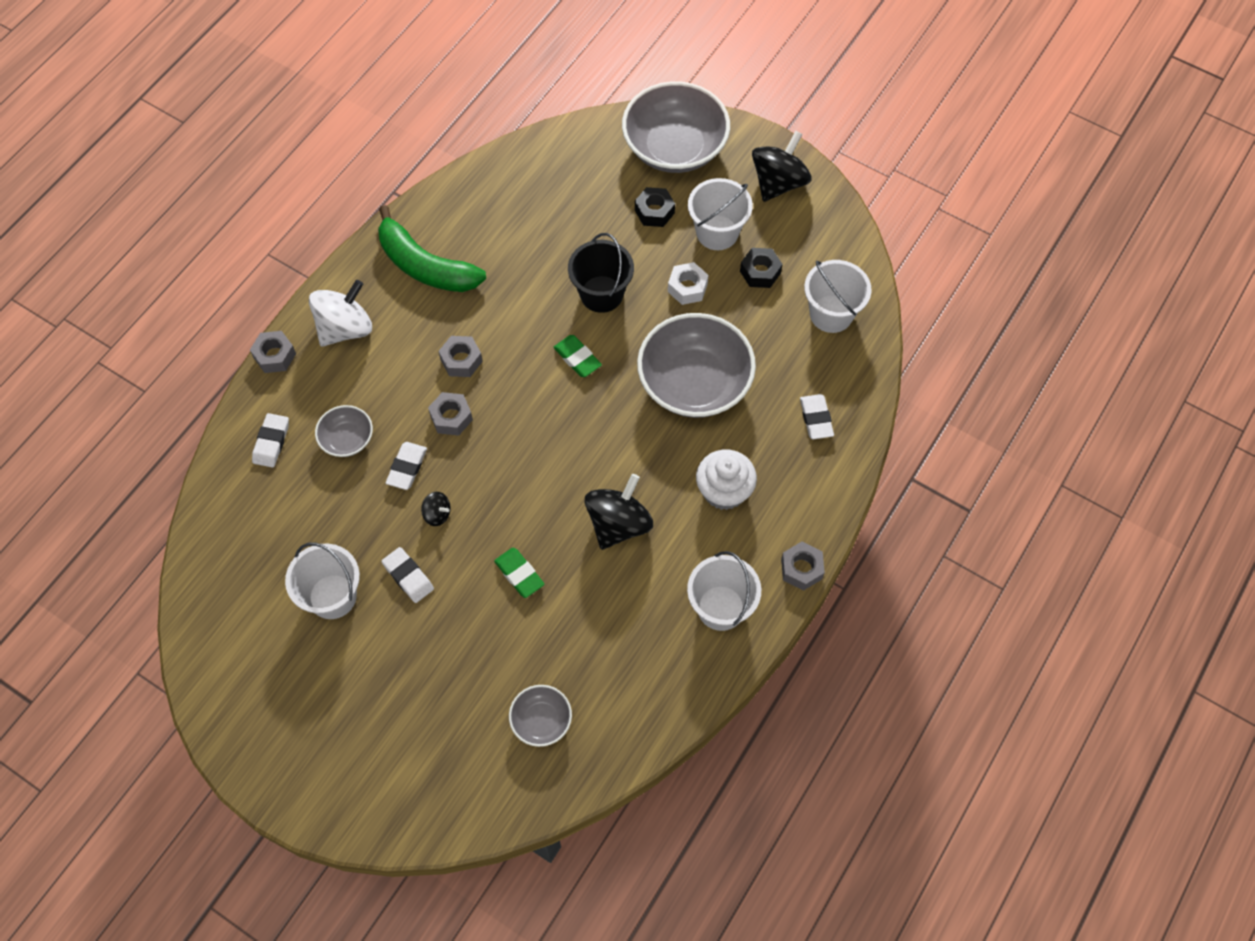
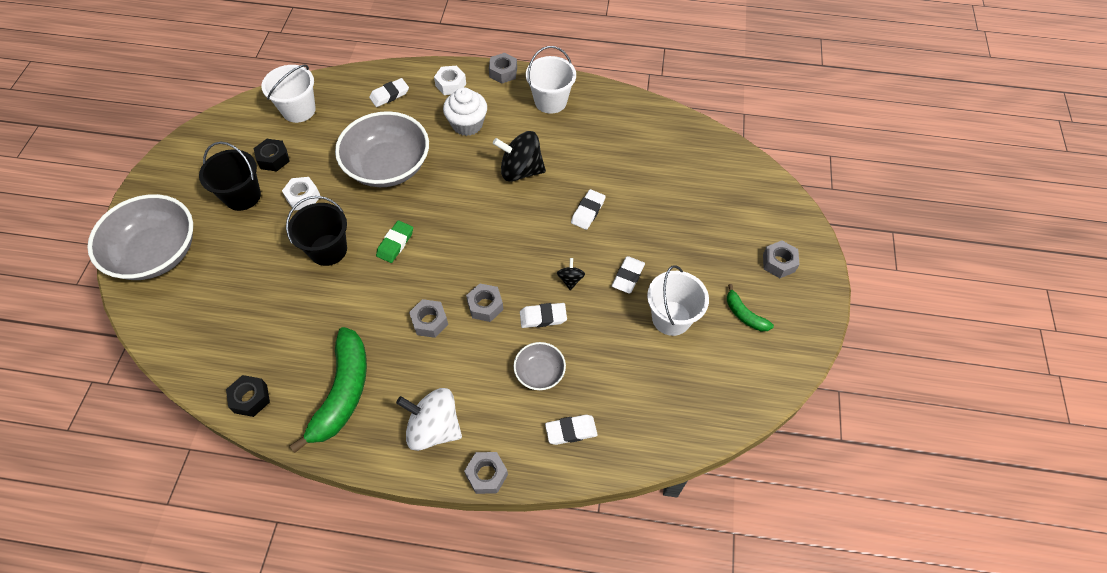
camera: 115 degrees left, 5 degrees down
green eraser [494,547,544,598] -> white eraser [571,189,606,230]
grey bowl [509,685,572,747] -> none
black nut [635,187,675,227] -> black nut moved to [226,375,270,417]
white bucket [688,178,753,250] -> black bucket [199,142,261,211]
black spinning top [752,131,812,202] -> none
none -> white nut [434,66,466,95]
none -> green banana [727,284,774,331]
none -> grey nut [763,241,800,278]

